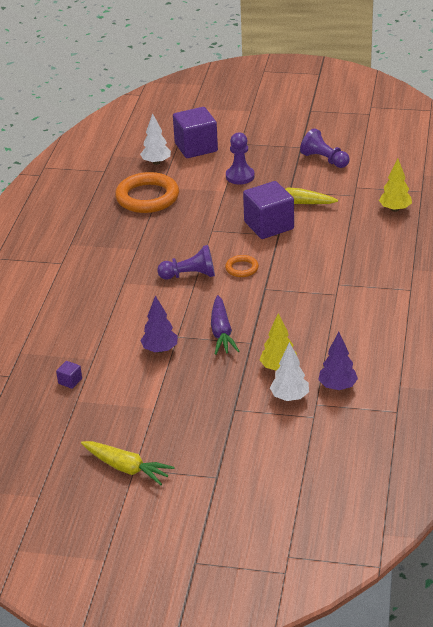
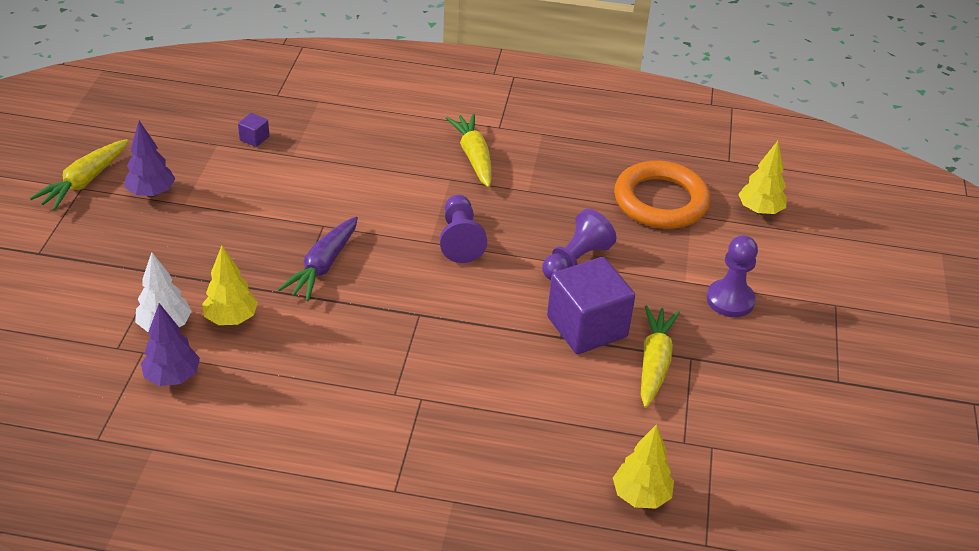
camera: 85 degrees right, 5 degrees up
white tree [140,113,171,165] -> yellow tree [738,141,787,215]
purple tree [140,296,178,353] -> purple tree moved to [125,121,175,197]
purple cube [173,107,218,158] -> none
purple carrot [211,295,239,355] -> purple carrot turned 60 degrees counterclockwise [278,216,358,301]
orange ring [225,255,259,277] -> none
purple pawn [300,128,350,168] -> purple pawn moved to [542,209,616,280]
none -> yellow carrot [446,113,492,187]

